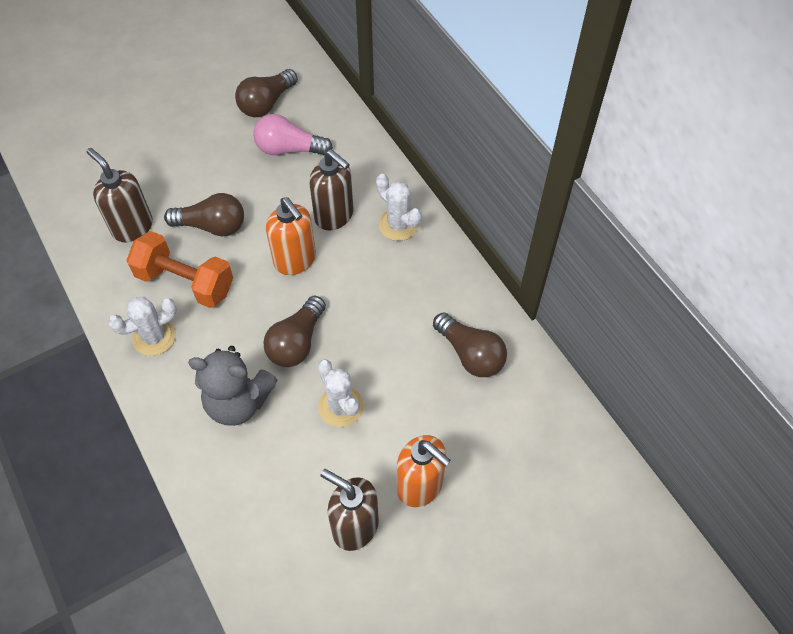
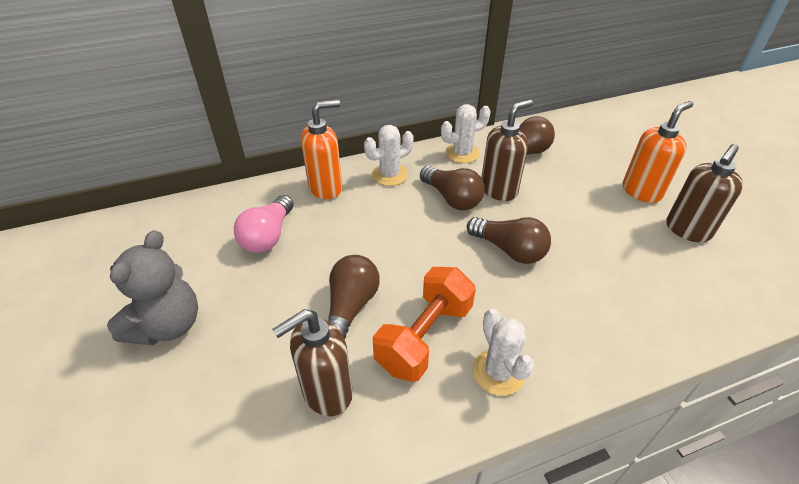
camera: 80 degrees left, 15 degrees down
grey teddy bear [188,346,278,426] -> grey teddy bear moved to [107,230,198,345]
brown light bulb [235,69,298,117] -> brown light bulb moved to [420,166,485,210]
orange soap dispenser [266,197,316,275] -> orange soap dispenser moved to [301,100,342,199]
brown soap dispenser [309,149,354,230] -> brown soap dispenser moved to [481,100,533,201]
white cactus [318,360,364,427] -> white cactus moved to [441,104,491,163]

